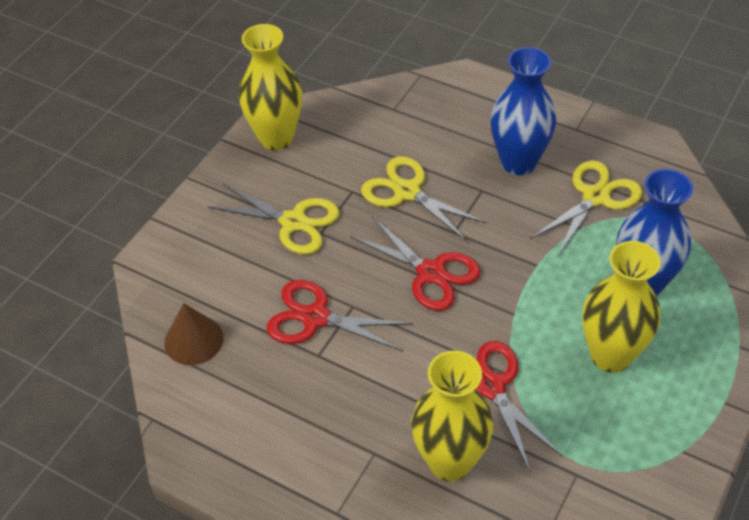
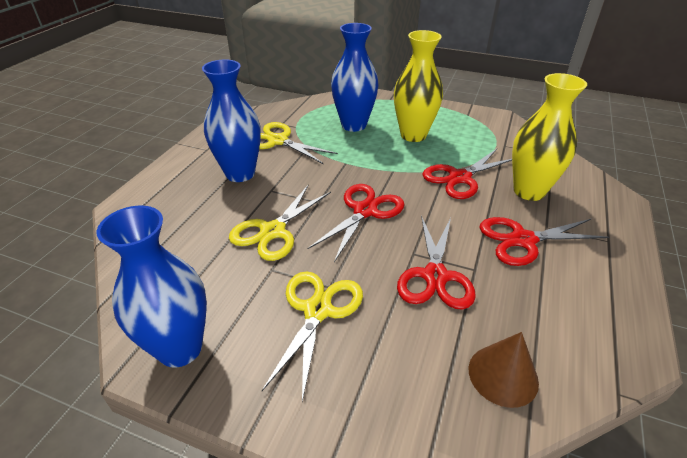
camera: 100 degrees left, 10 degrees down
yellow vase [239,24,302,150] -> blue vase [96,206,207,367]
none -> red scissors [480,217,610,266]

